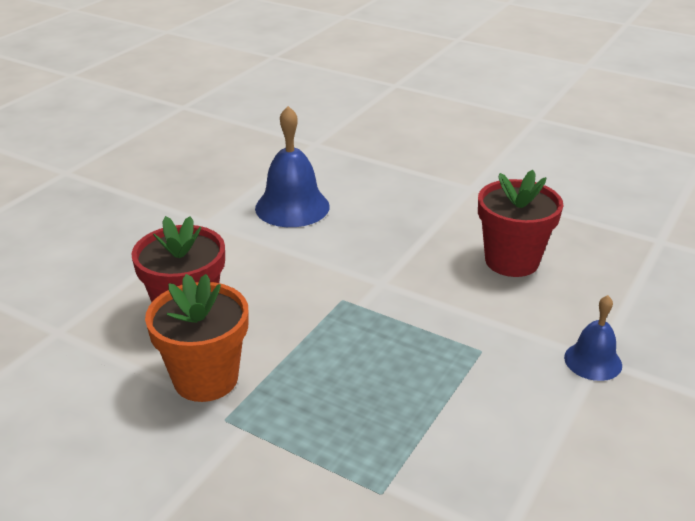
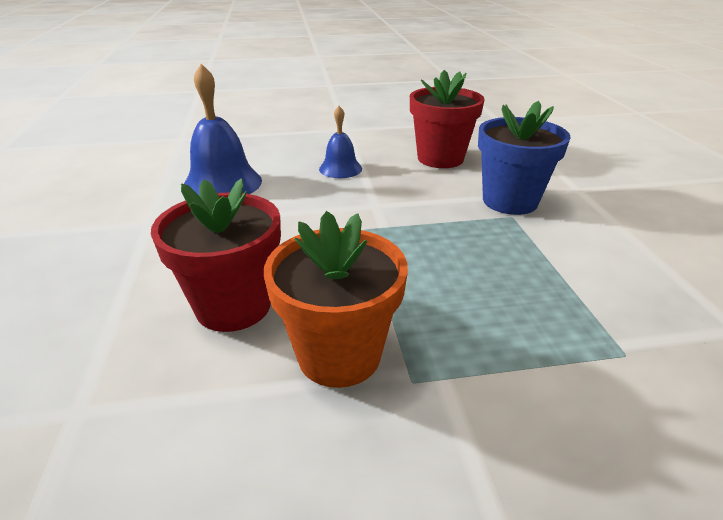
camera: 40 degrees left, 0 degrees up
blue bell [564,295,622,381] -> blue bell moved to [319,106,362,178]
none -> blue flower pot [478,101,571,215]

